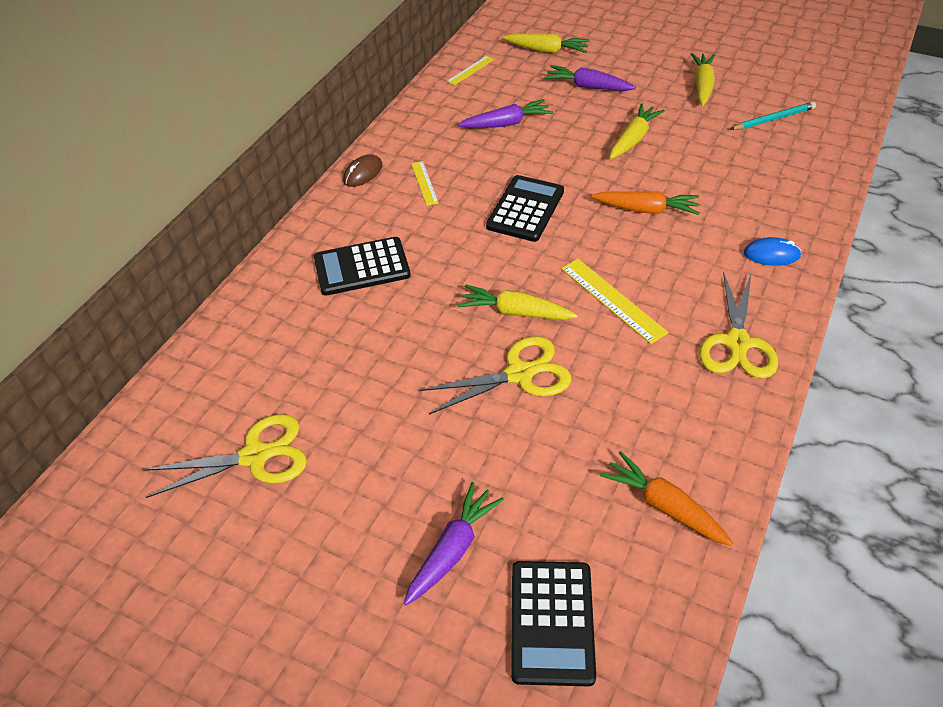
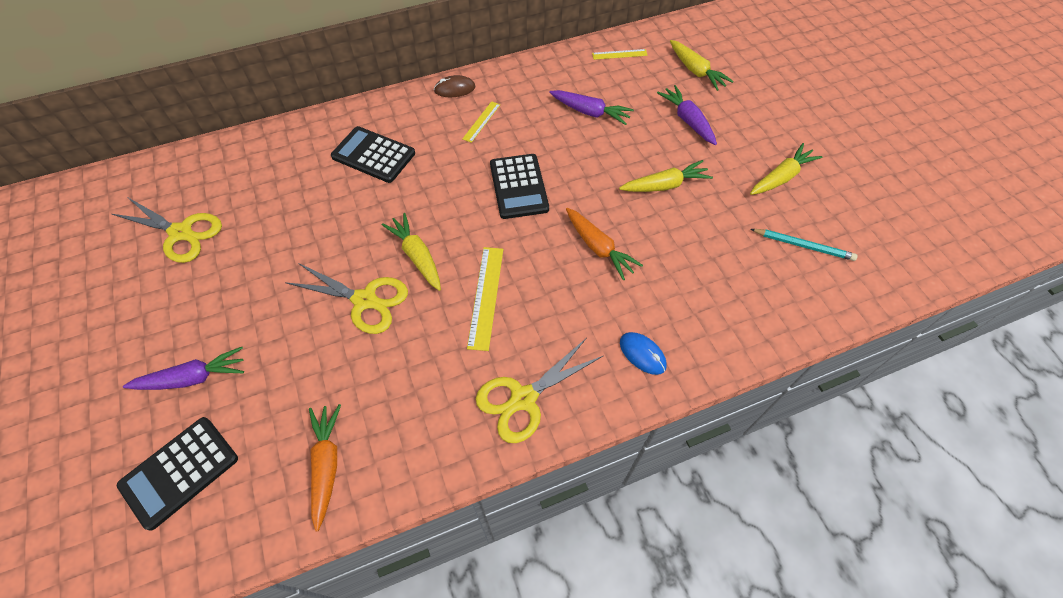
camera: 40 degrees right, 10 degrees up
black calculator [486,175,564,242] -> black calculator turned 105 degrees clockwise [490,154,549,219]

